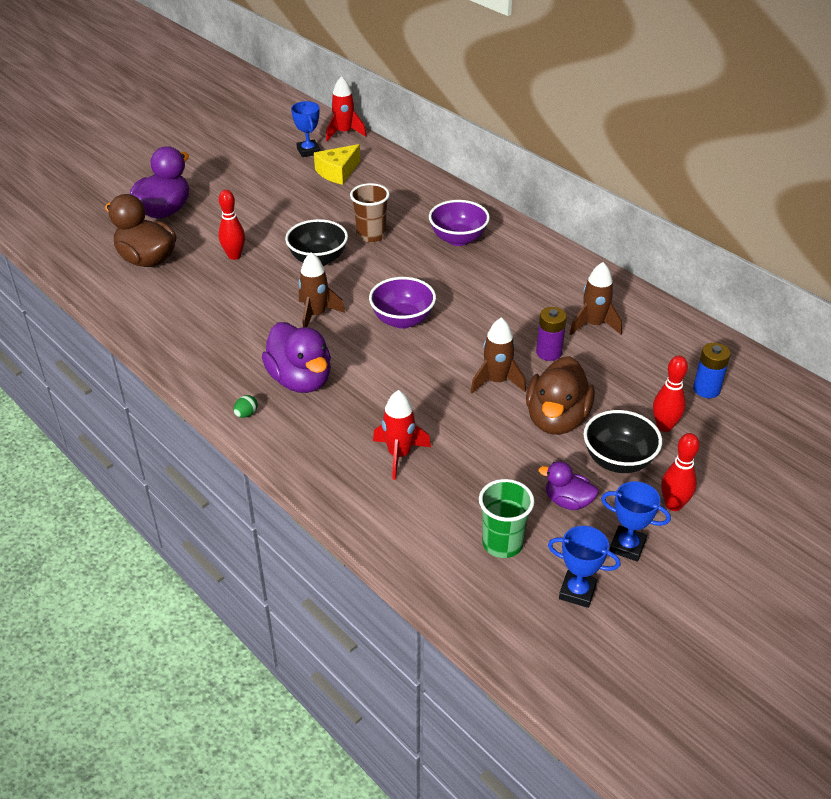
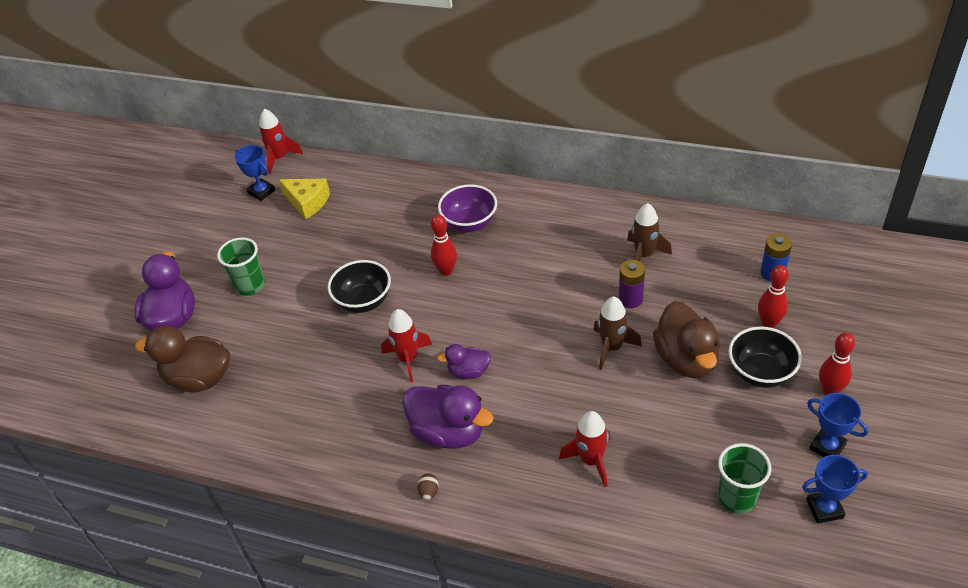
camera: 25 degrees left, 5 degrees up
red bowling pin [218,190,245,260] -> red bowling pin moved to [431,215,457,276]
green egg [234,395,258,418] -> brown egg [417,473,439,500]
brown rocket [299,252,345,327] -> red rocket [381,309,432,382]
yellow cheese [314,144,360,185] -> yellow cheese turned 75 degrees counterclockwise [278,179,330,219]
brown cup [350,183,390,243] -> none
purple bowl [369,277,436,329] -> none
purple duck [539,461,598,510] -> purple duck moved to [437,344,491,379]
blue trophy [601,481,671,562] -> blue trophy turned 45 degrees clockwise [807,393,868,457]
none -> green cup [217,237,265,296]

